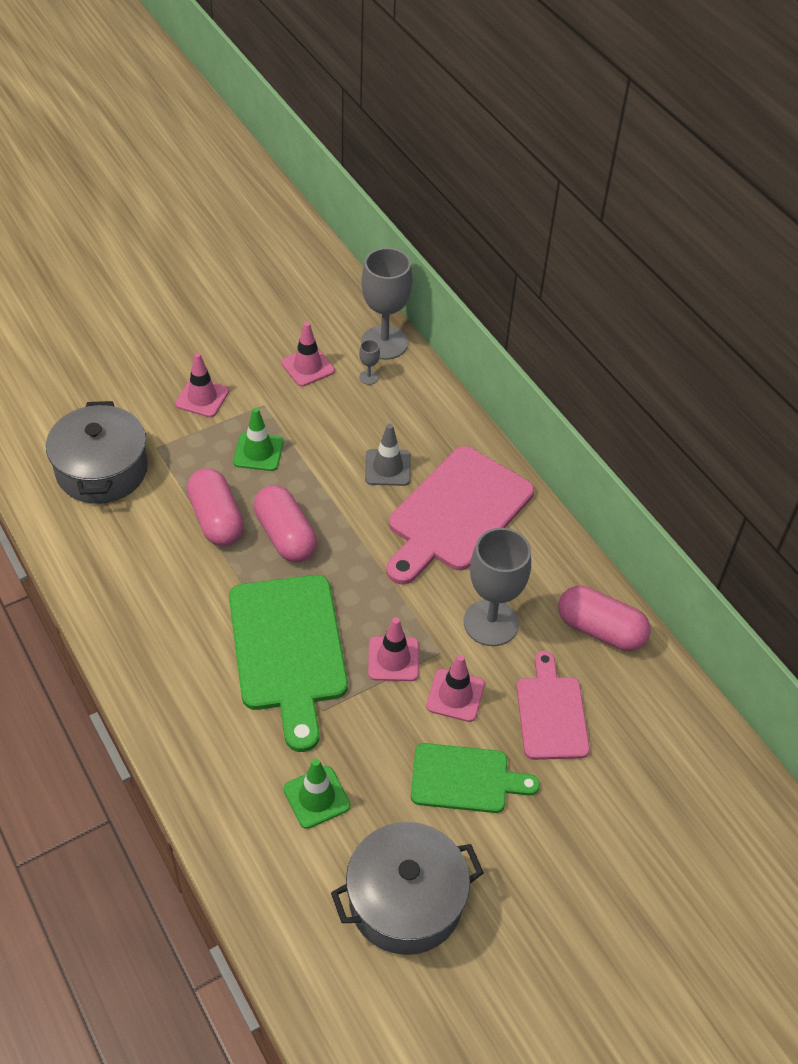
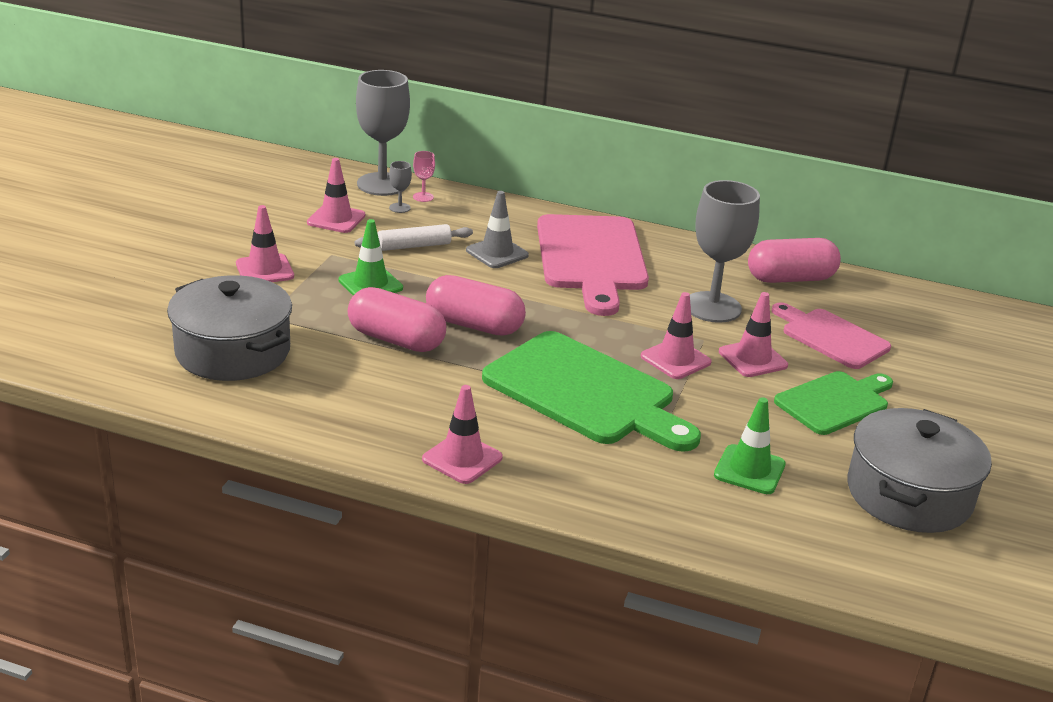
camera: 40 degrees left, 20 degrees down
none -> white rolling pin [355,224,473,251]
none -> pink goblet [413,151,435,202]
none -> pink traffic cone [422,385,503,484]

